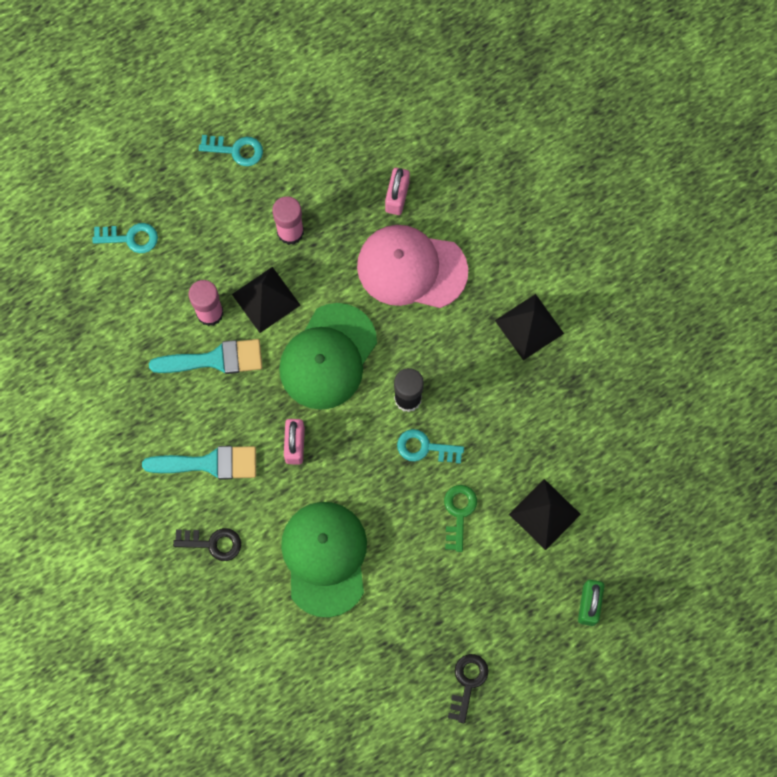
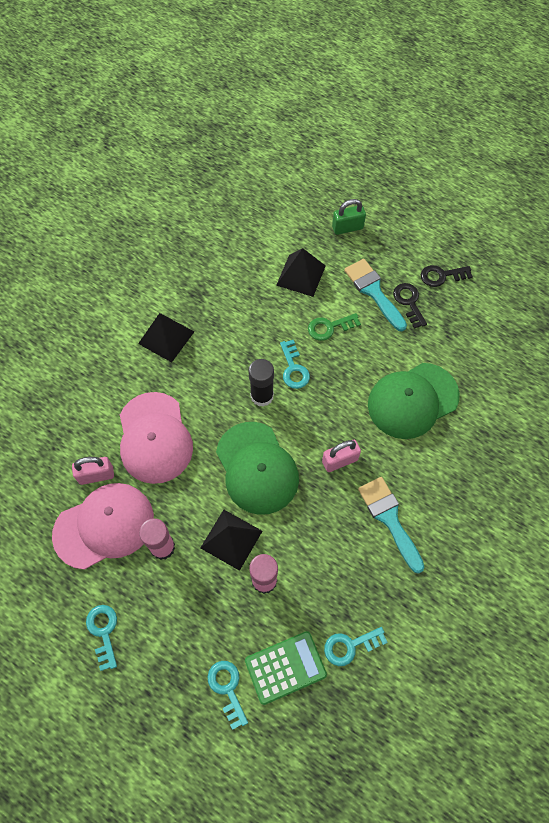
camera: 115 degrees left, 10 degrees down
turquoise brush [149,339,262,374] -> turquoise brush moved to [344,259,407,331]
black key [173,528,241,561] -> black key moved to [393,283,427,329]
green cap [279,303,377,410] -> green cap turned 60 degrees clockwise [216,422,299,515]
none -> pink cap [52,483,154,570]
none -> green calculator [245,631,327,705]
none -> turquoise key [324,627,388,666]

